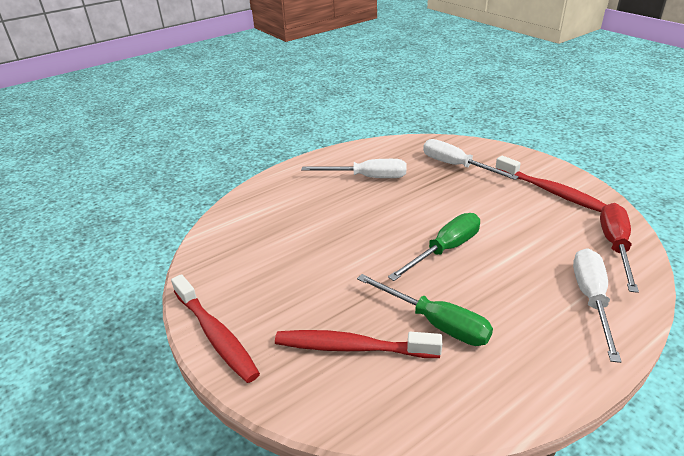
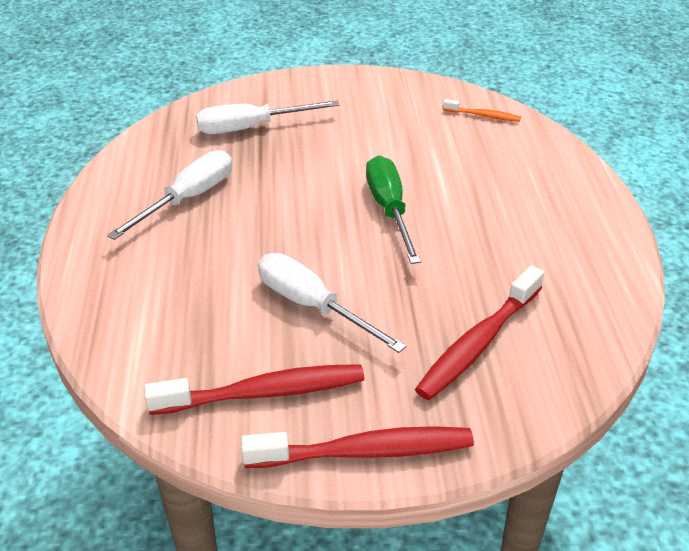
camera: 60 degrees left, 5 degrees up
green screwdriver [357,274,493,346] -> none
red toothbrush [496,156,607,212] -> red toothbrush moved to [144,364,365,415]
white screwdriver [573,249,622,363] -> white screwdriver moved to [258,253,406,353]
red screwdriver [600,203,639,293] -> orange toothbrush [443,99,521,122]

